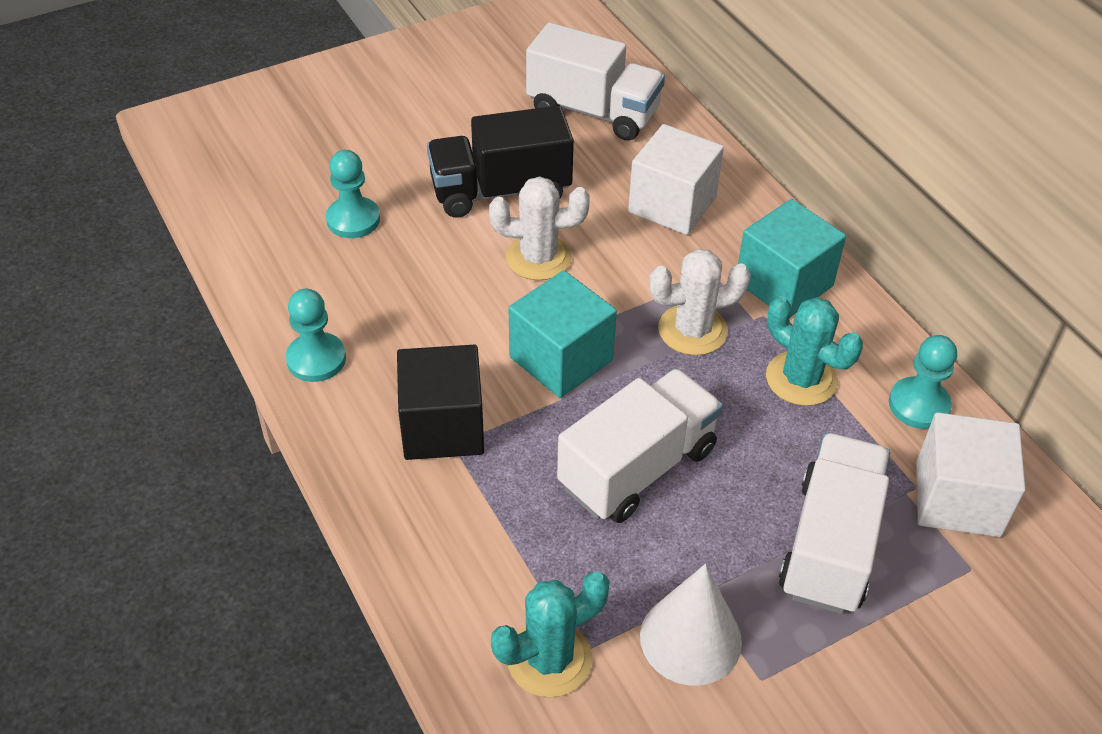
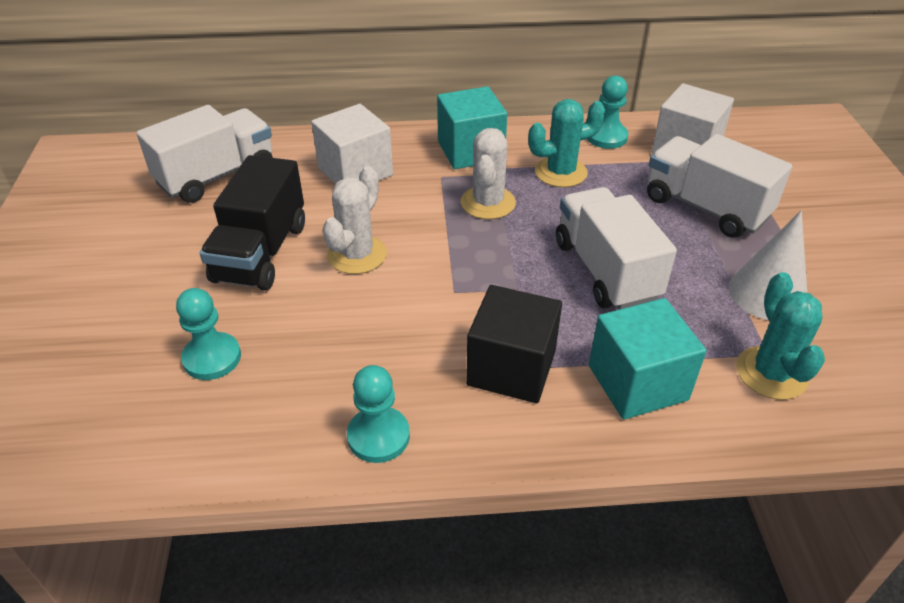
camera: 65 degrees left, 5 degrees down
turquoise cube [509,270,617,398] -> turquoise cube moved to [589,298,706,420]

